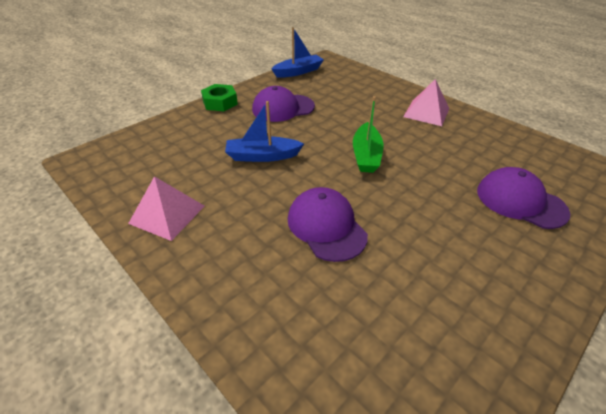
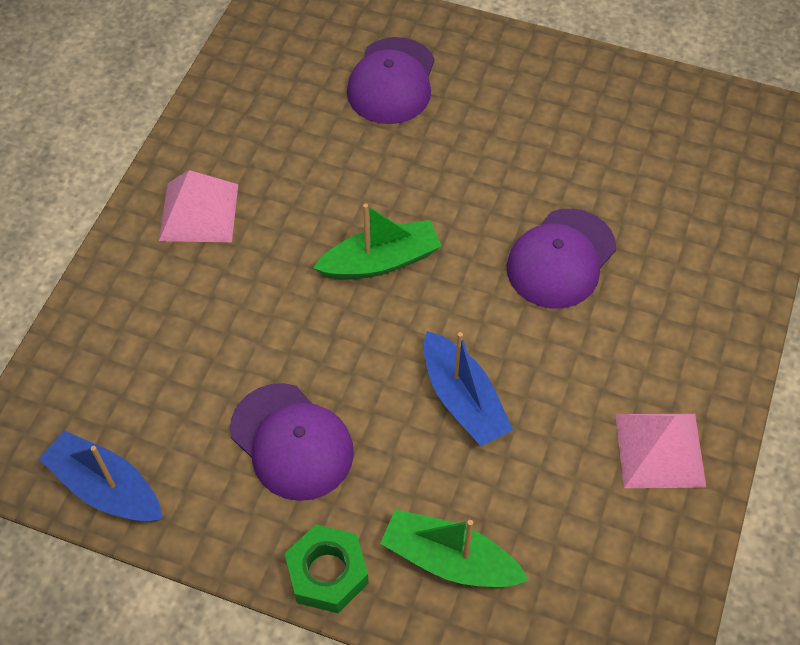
camera: 115 degrees left, 15 degrees up
none -> green boat [380,509,529,587]

